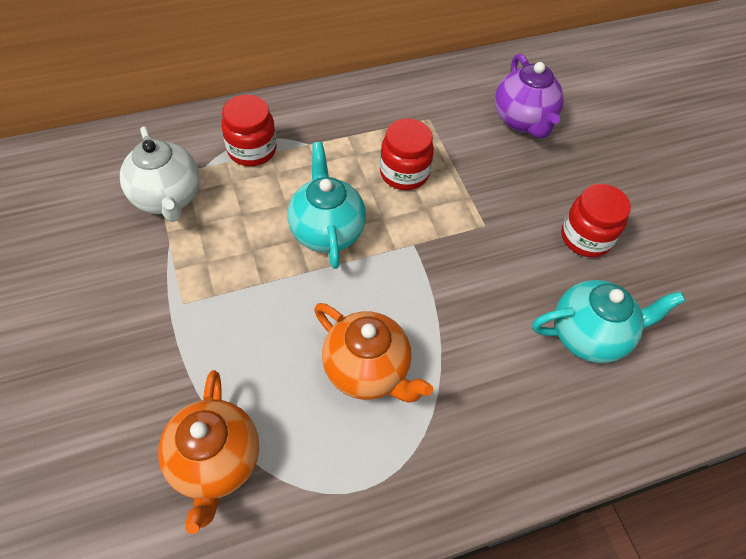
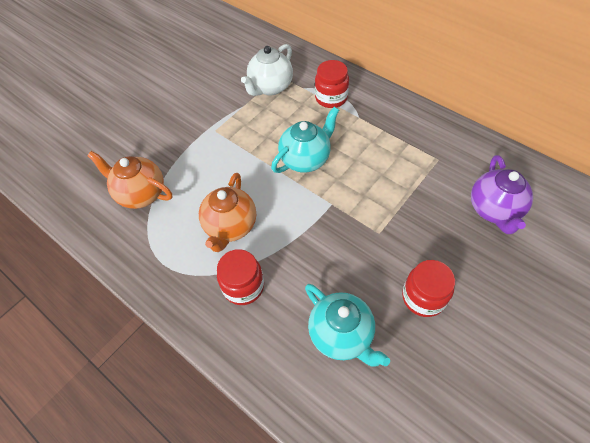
camera: 65 degrees right, 0 degrees up
orange teapot [158,370,259,534] -> orange teapot turned 60 degrees clockwise [87,151,172,209]
red jar [380,118,434,190] -> red jar moved to [217,249,264,305]
purple teapot [495,54,564,139] -> purple teapot turned 45 degrees counterclockwise [471,155,533,234]

